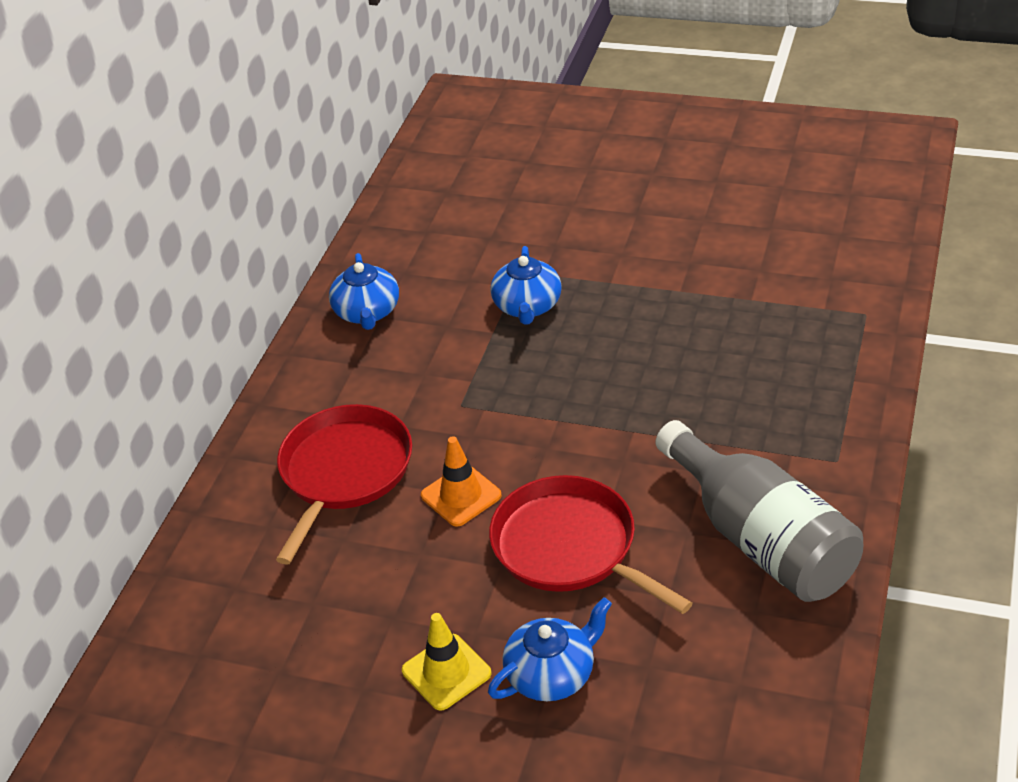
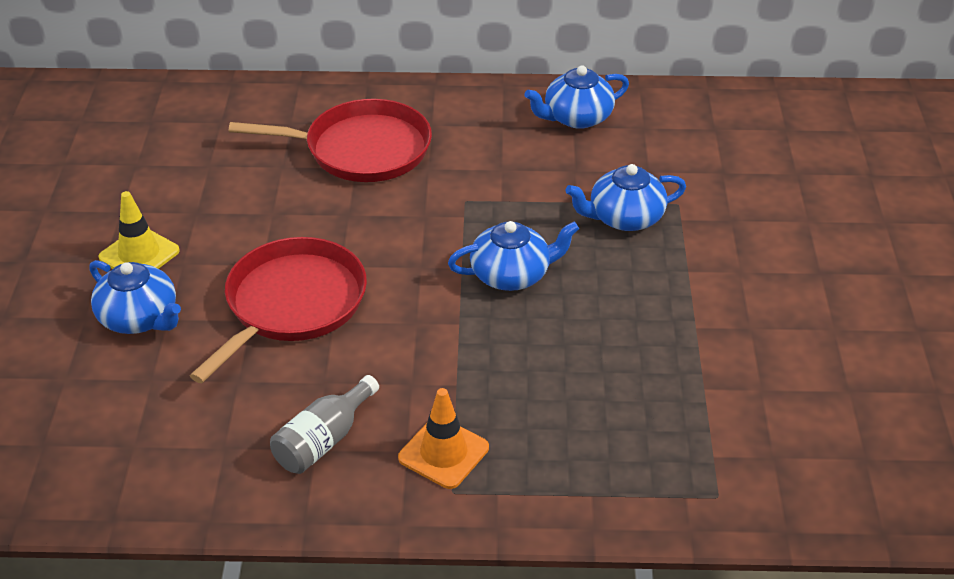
camera: 70 degrees right, 0 degrees up
orange traffic cone [421,436,502,527] -> orange traffic cone moved to [398,388,489,489]
grey bottle [655,420,863,602] -> grey bottle [270,375,379,474], size x0.50
none -> blue teapot [448,221,579,291]

